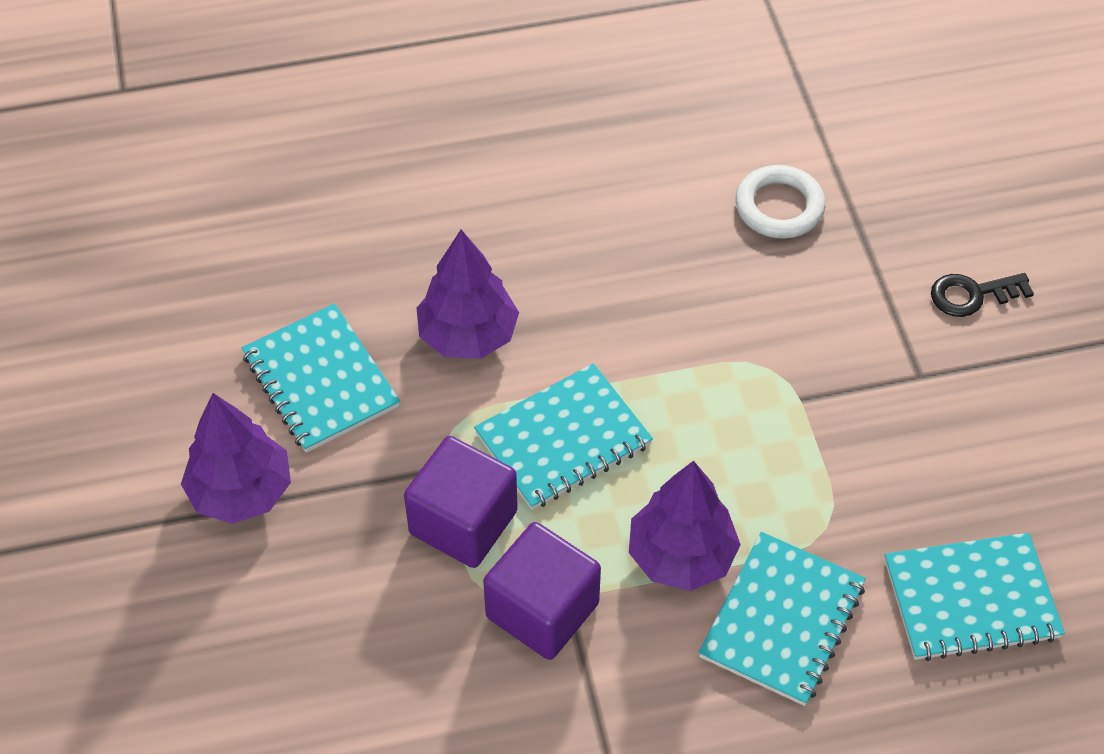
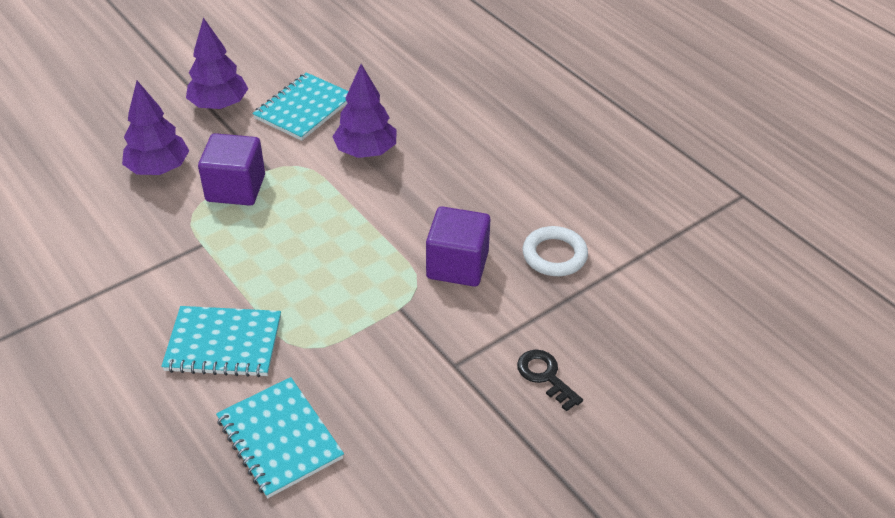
camera: 65 degrees right, 10 degrees down
turquoise notebook [474,363,653,510] -> none
purple cube [483,522,601,660] -> purple cube moved to [426,206,491,287]
purple tree [629,461,741,591] -> purple tree moved to [122,81,189,175]

